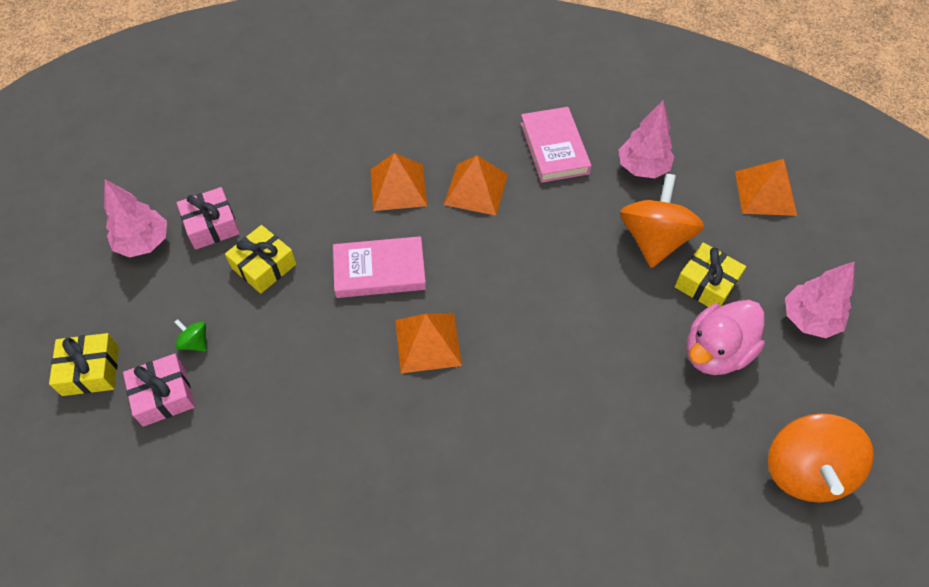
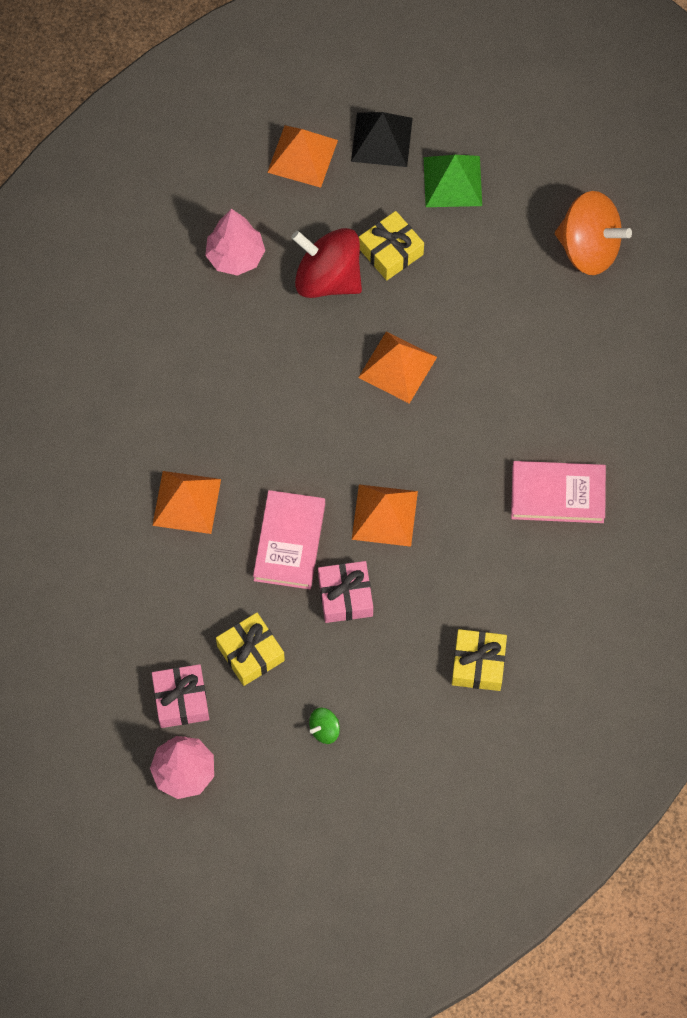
camera: 75 degrees left, 10 degrees up
yellow gift [49,333,119,396] -> yellow gift moved to [452,629,507,691]
pink gift [123,354,195,427] -> pink gift moved to [318,561,373,623]
orange pyramid [444,155,508,216] -> orange pyramid moved to [358,331,437,404]
pink book [521,107,592,183] -> pink book moved to [511,461,606,523]
orange spinning top [620,173,704,268] -> red spinning top [291,228,362,298]
pink duck [686,300,765,375] -> none
pink tree [785,261,855,338] -> green pyramid [424,155,482,207]
none -> black pyramid [351,112,413,167]

